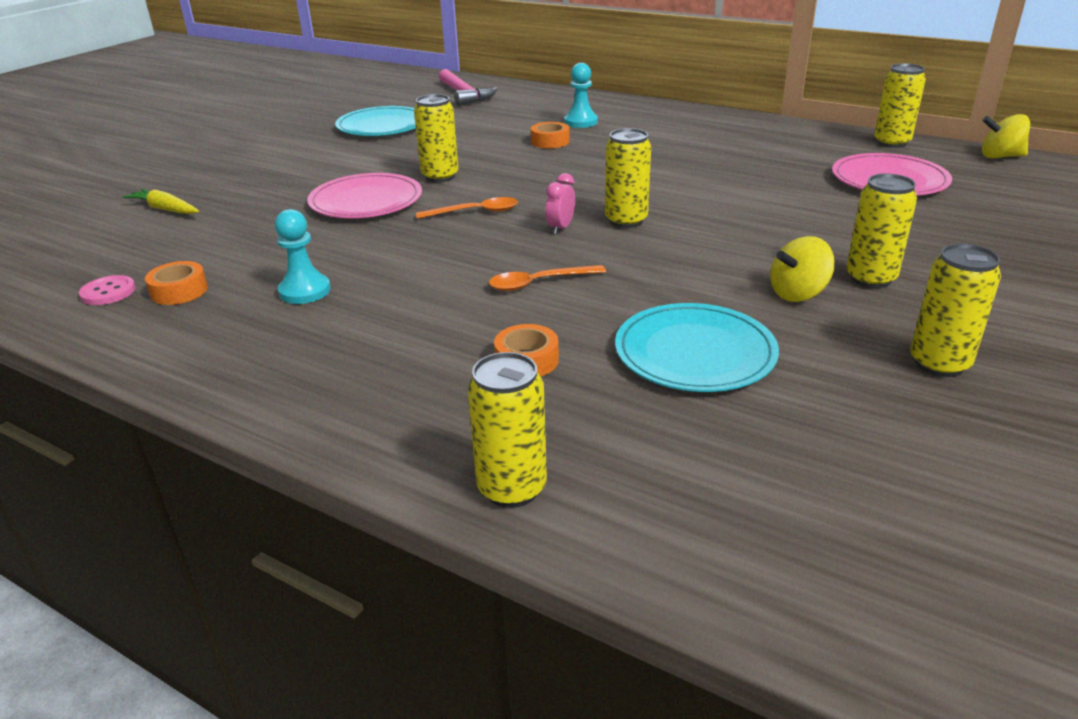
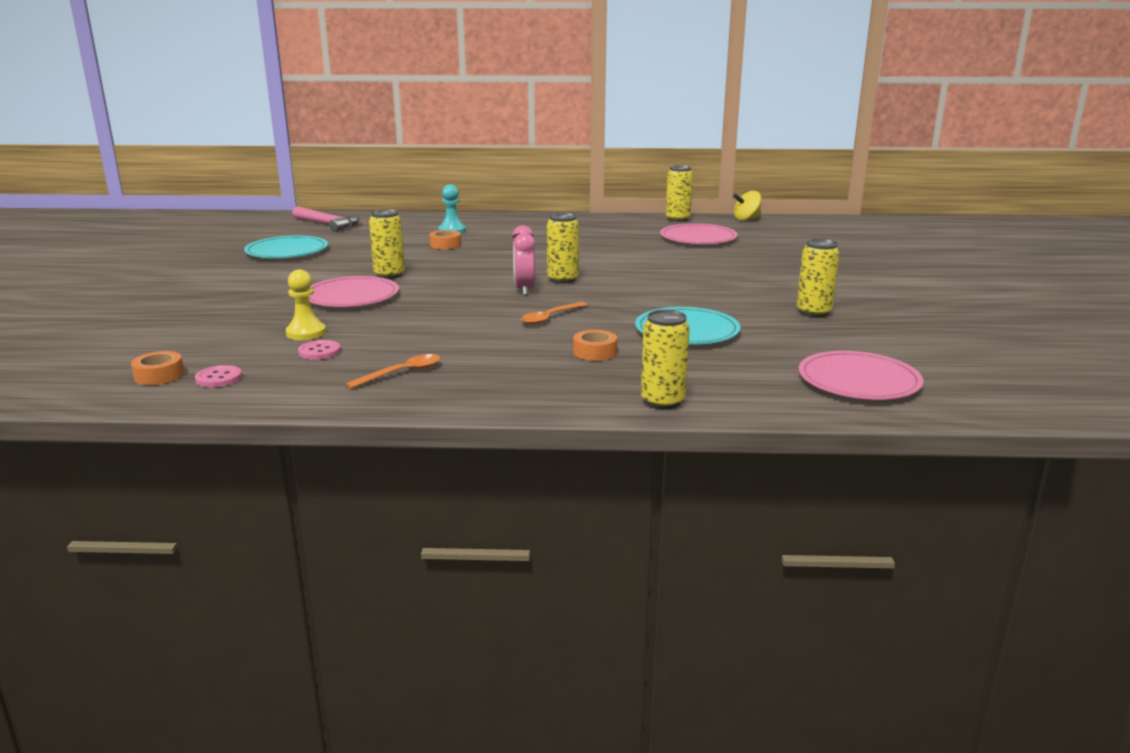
camera: 30 degrees left, 10 degrees down
yellow carrot [123,189,199,214] -> none
orange tape [145,261,208,305] -> orange tape moved to [131,351,184,385]
turquoise pawn [275,209,331,304] -> none
orange spoon [416,197,518,219] -> orange spoon moved to [346,354,440,389]
pink clock [546,173,575,235] -> pink clock [512,225,535,295], size x1.56
yellow spinning top [770,236,835,302] -> none
yellow can [846,174,917,288] -> none
none -> yellow pawn [286,269,326,340]
none -> pink button [298,340,341,360]
none -> pink plate [799,351,923,400]

